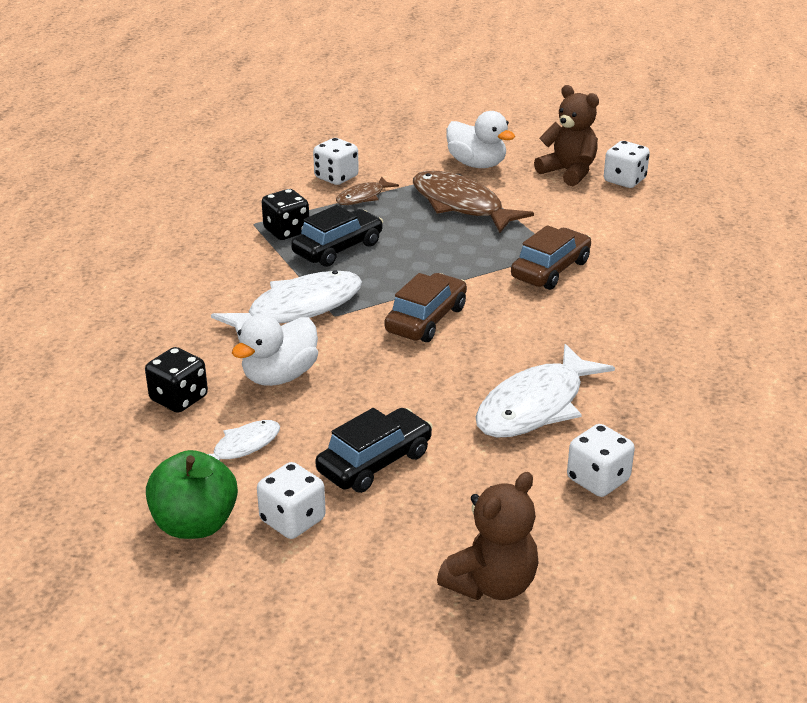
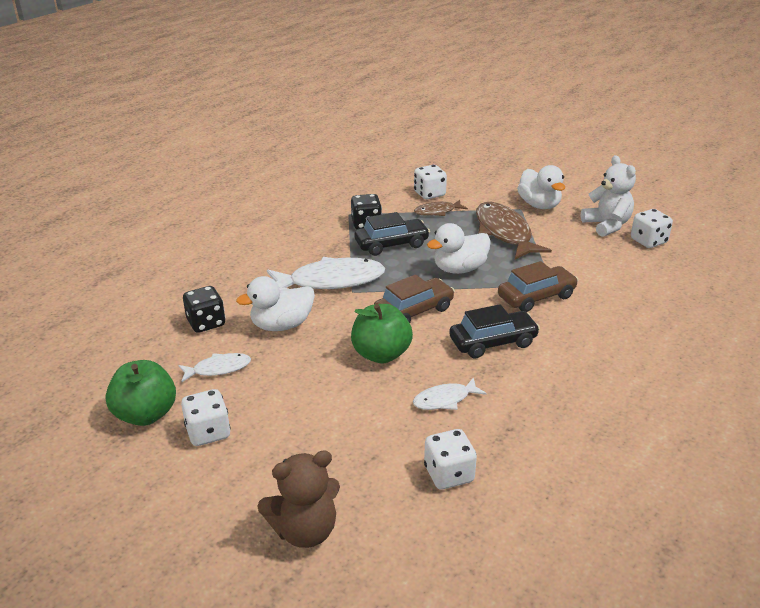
camera: 25 degrees right, 0 degrees up
black car [315,408,433,493] -> black car moved to [449,304,540,358]
white fish [476,344,615,437] -> white fish [413,377,487,410], size x0.52
brown teddy bear [534,85,599,186] -> white teddy bear [581,155,636,237]
none -> green apple [351,304,413,363]
none -> white duck [427,223,491,274]

